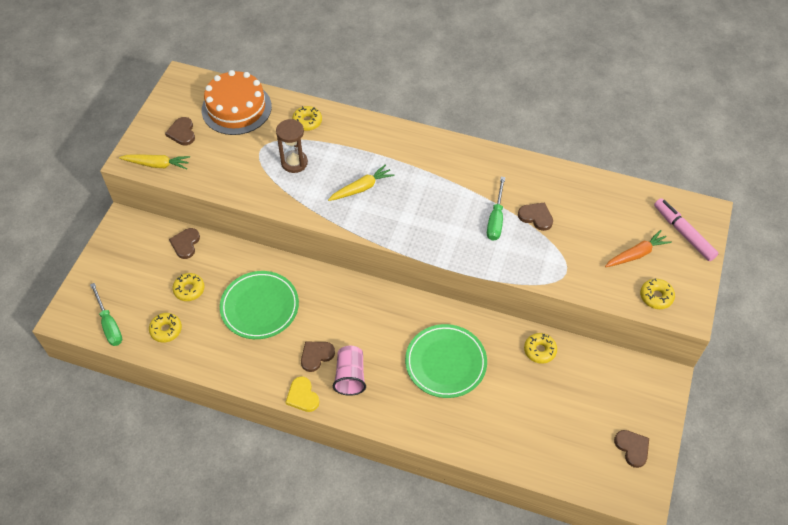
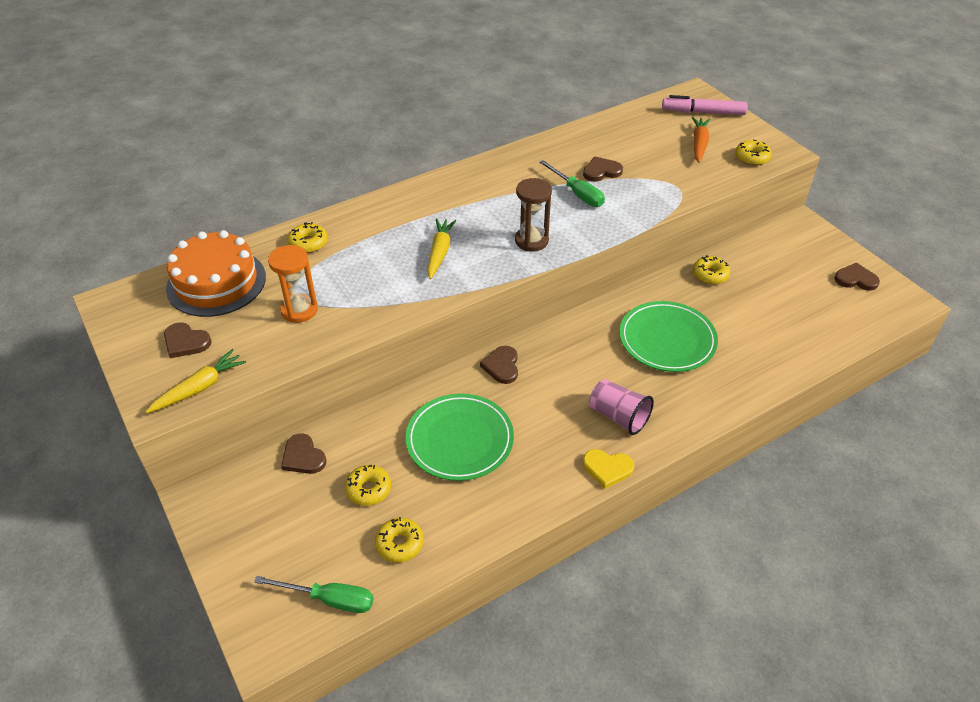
camera: 50 degrees left, 10 degrees down
brown hourglass [276,119,308,173] -> brown hourglass moved to [515,178,552,251]
brown heart [301,342,335,372] -> brown heart moved to [480,346,518,384]
none -> orange hourglass [268,245,318,323]

